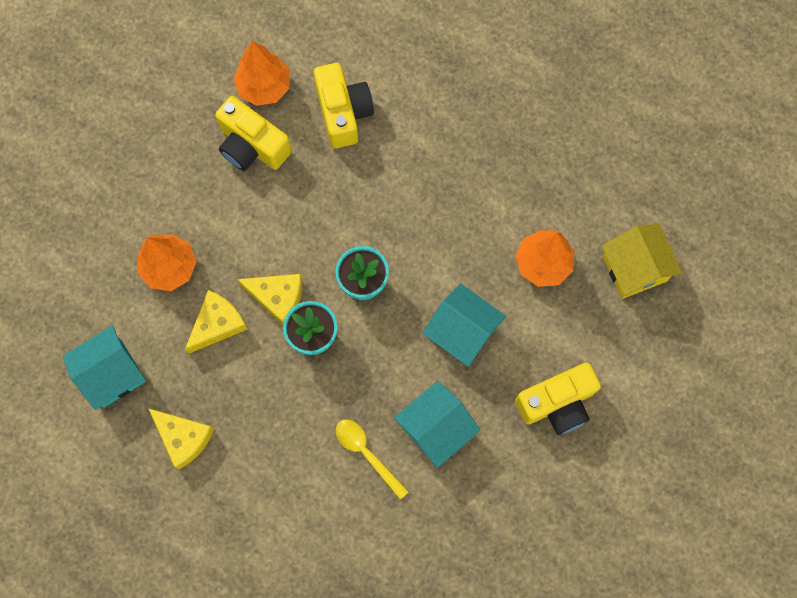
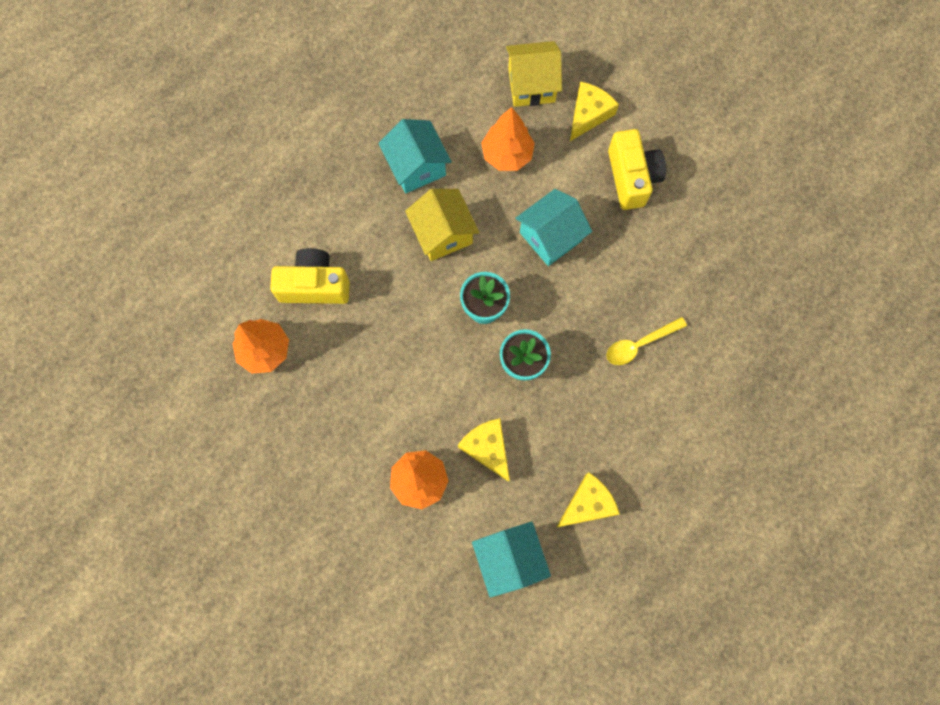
camera: 75 degrees left, 0 degrees up
yellow camera [215,96,292,171] -> none
yellow cheese [237,274,302,325] -> yellow cheese moved to [570,82,619,141]
turquoise house [394,381,481,468] -> turquoise house moved to [378,119,452,193]
none -> yellow house [405,189,479,261]

